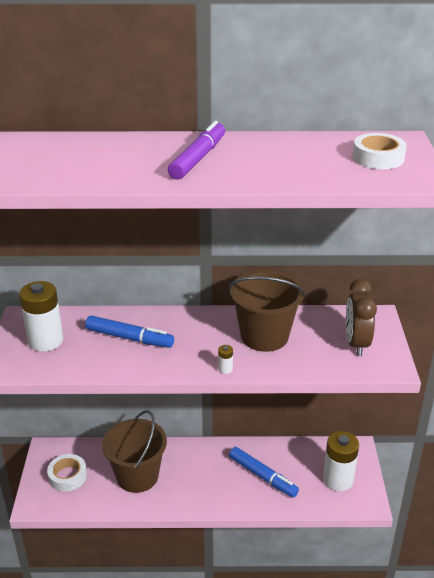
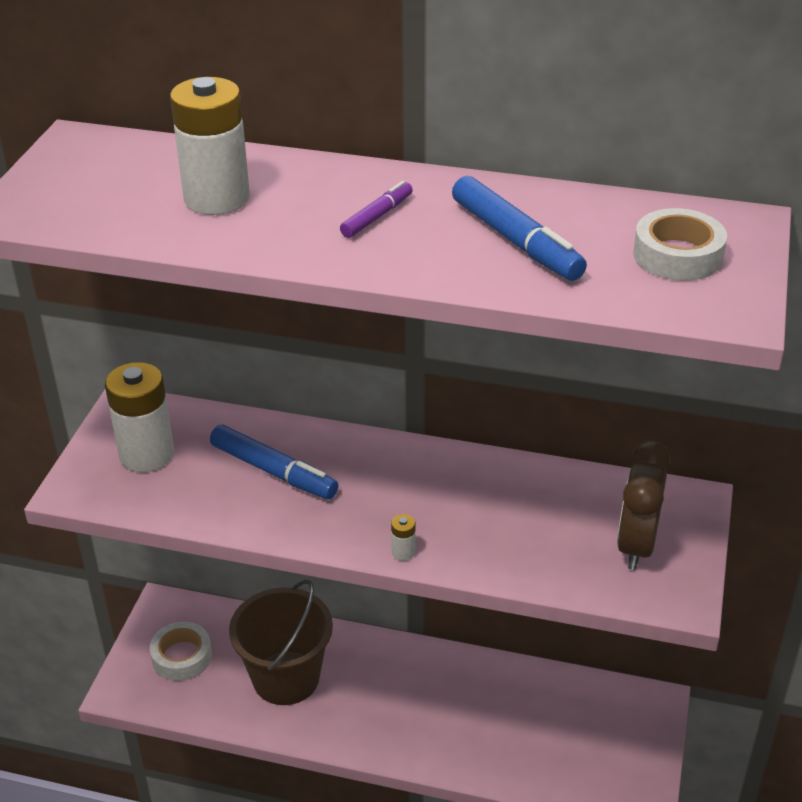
camera: 15 degrees right, 5 degrees up
purple marker [168,121,225,179] -> purple marker [340,181,413,238], size x0.56
brown bucket [229,270,305,352] -> none
blue marker [229,447,299,497] -> blue marker moved to [452,176,587,281]
white battery [323,431,359,491] -> white battery moved to [170,77,250,215]

